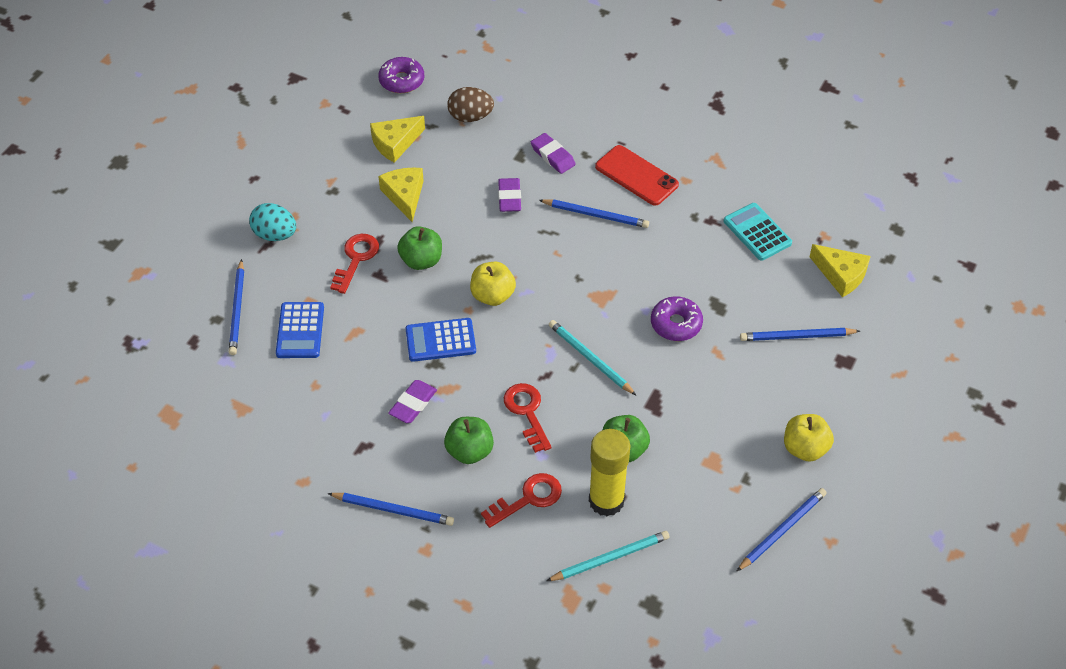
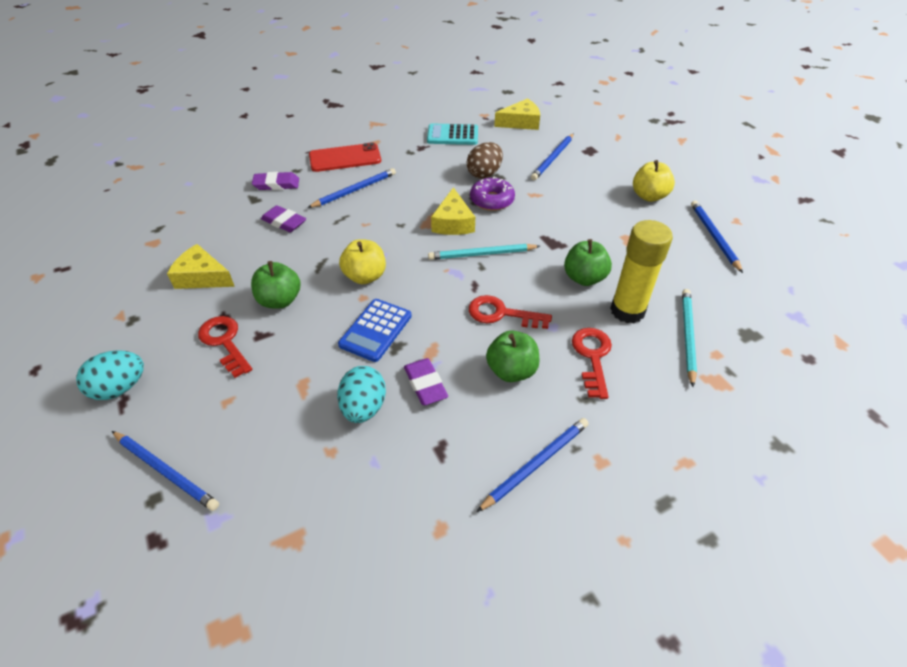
camera: 55 degrees left, 5 degrees down
blue calculator [276,302,324,358] -> none
yellow cheese [370,116,425,163] -> yellow cheese moved to [431,187,475,235]
purple donut [378,57,425,93] -> none
brown egg [447,87,494,122] -> brown egg moved to [467,142,503,179]
none -> turquoise egg [337,366,386,423]

